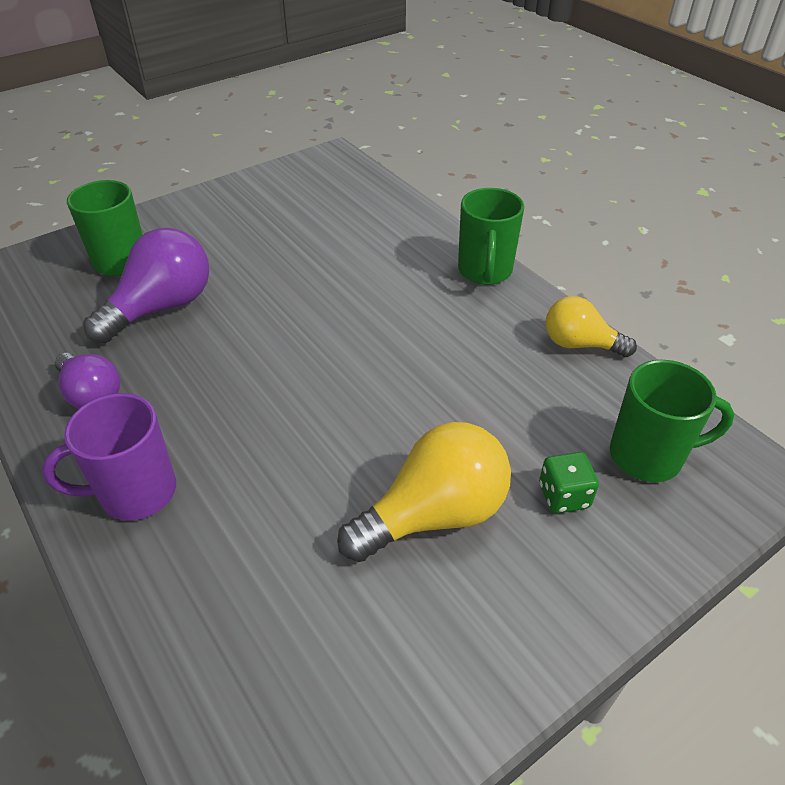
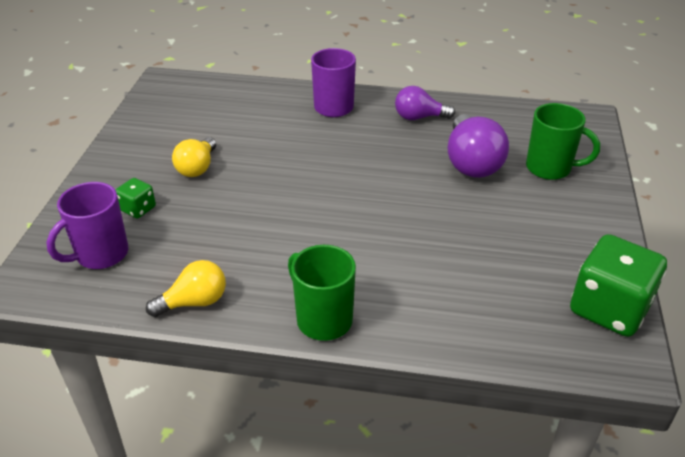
camera: 135 degrees right, 5 degrees down
yellow light bulb [337,422,511,562] -> yellow light bulb [172,137,216,177], size x0.63
green mug [610,360,734,482] -> purple mug [46,182,128,269]
none -> green dice [570,234,667,337]

